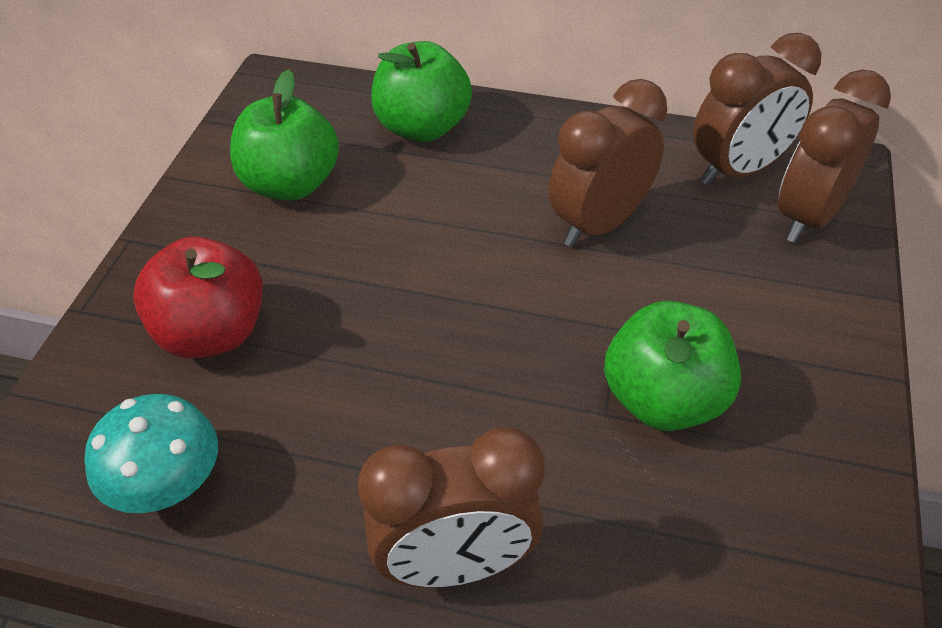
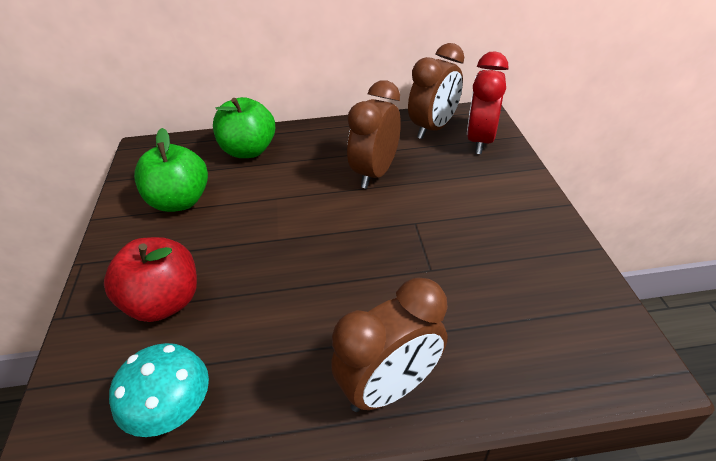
camera: 20 degrees left, 5 degrees down
green apple [604,301,741,431] -> none
brown clock [778,69,891,243] -> red clock [467,52,508,154]

